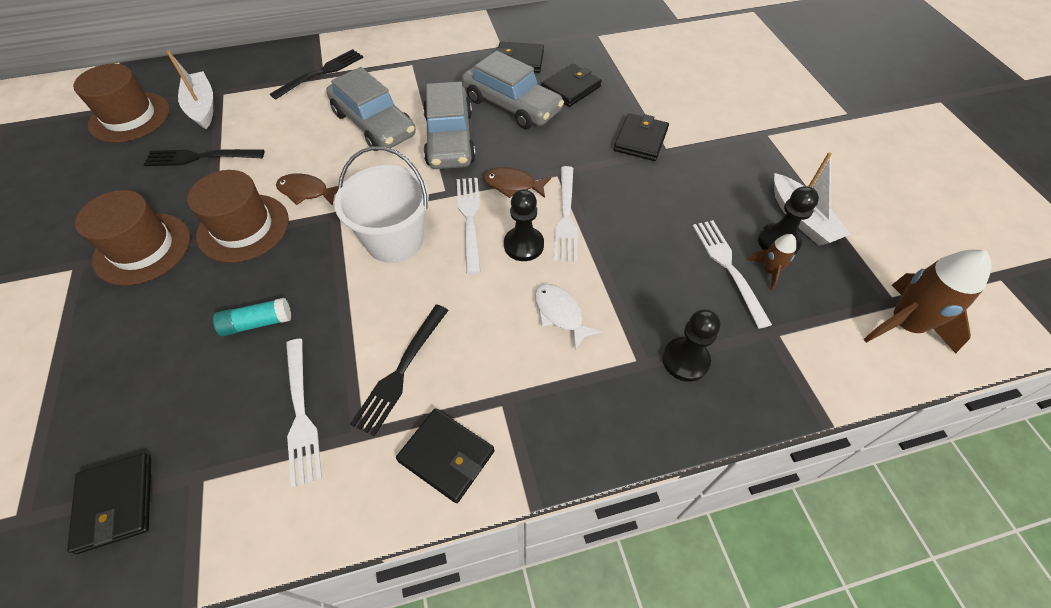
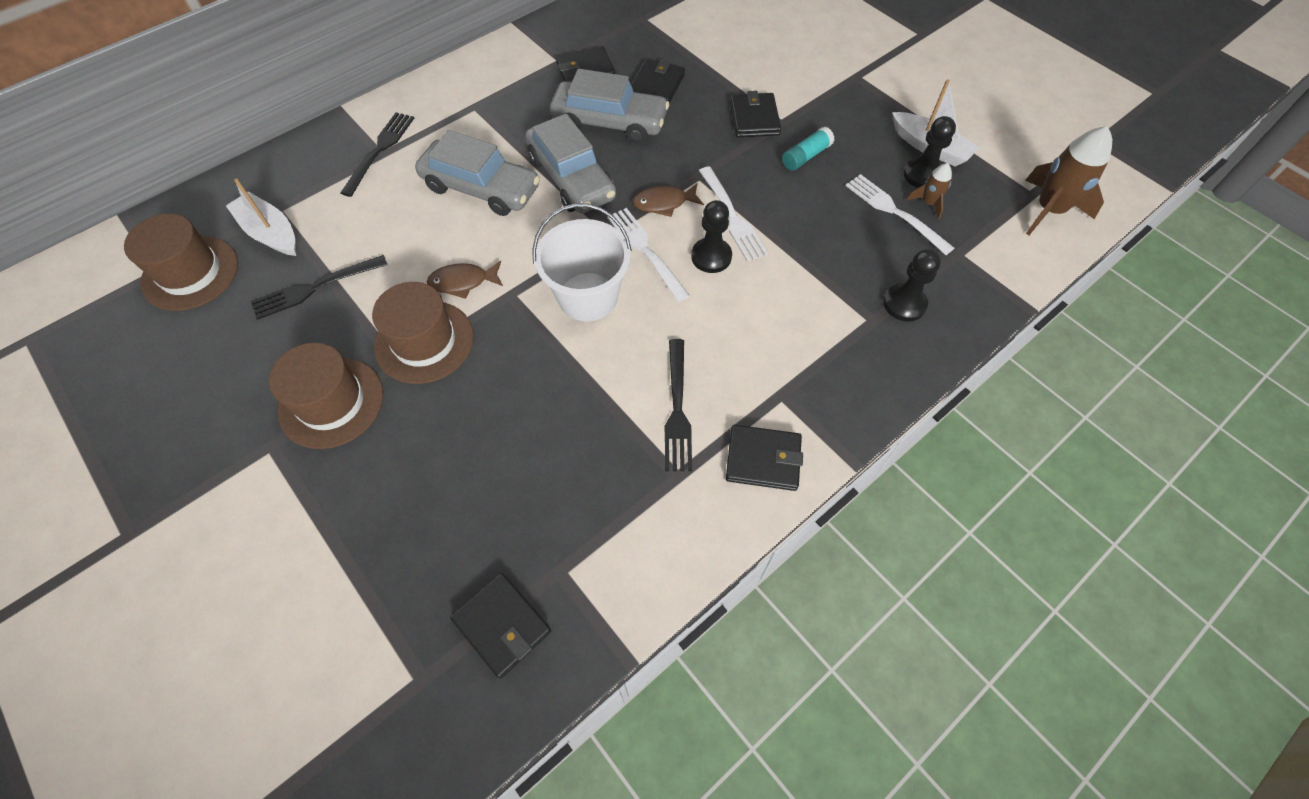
camera: 25 degrees left, 5 degrees up
turquoise glue stick [213,298,291,336] -> turquoise glue stick moved to [782,127,834,171]
white fork [286,339,322,488] -> none
white fish [535,284,602,350] -> none

